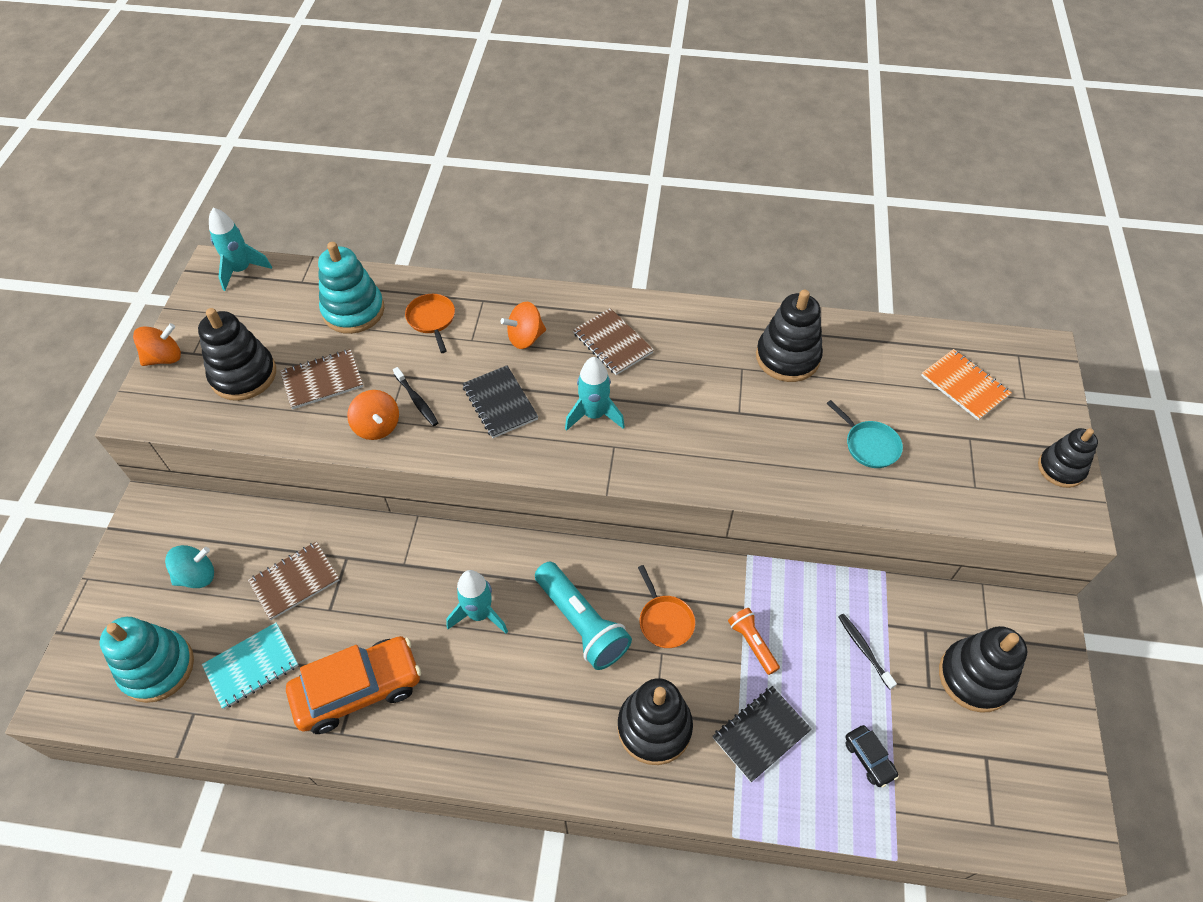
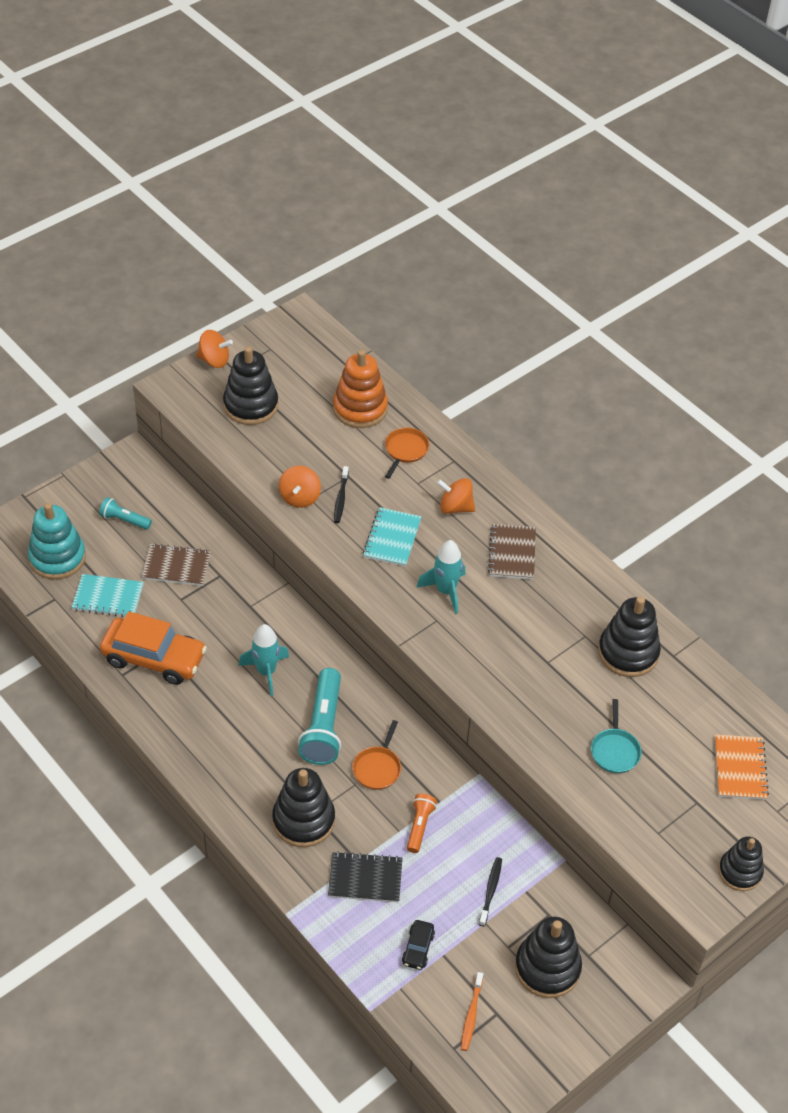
camera: 40 degrees right, 5 degrees down
turquoise spinning top [165,545,214,588] -> turquoise flashlight [99,497,152,530]
turquoise rocket [209,208,272,291] -> none
brown notebook [280,349,364,409] -> none
turquoise stacking toy [318,242,384,334] -> orange stacking toy [333,350,388,428]
black notebook [462,365,538,438] -> turquoise notebook [363,507,422,567]
none -> orange toothbrush [461,972,483,1051]

